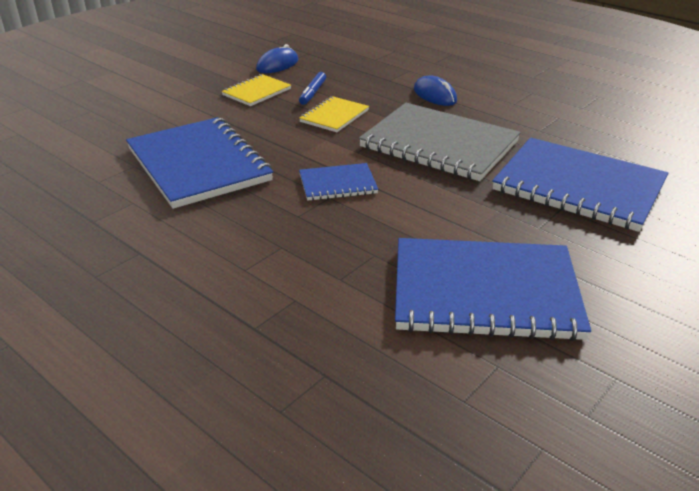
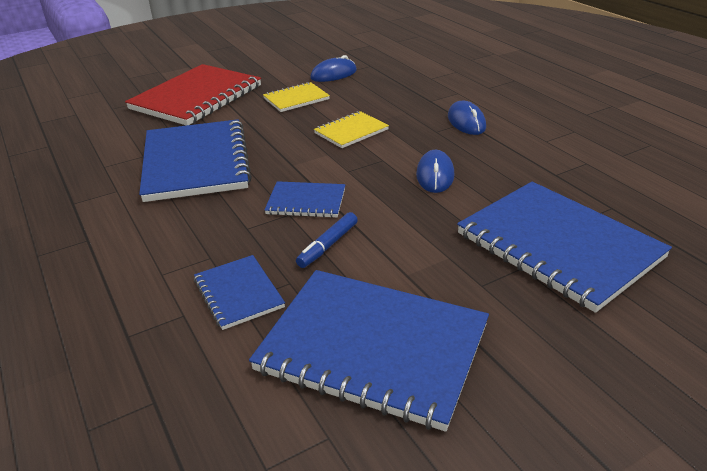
camera: 20 degrees right, 0 degrees up
blue marker [299,72,326,105] -> blue marker moved to [296,212,358,268]
grey notebook [359,103,521,181] -> blue mouse [416,150,454,193]
none -> red notebook [125,64,261,126]
none -> blue notebook [194,255,285,330]

